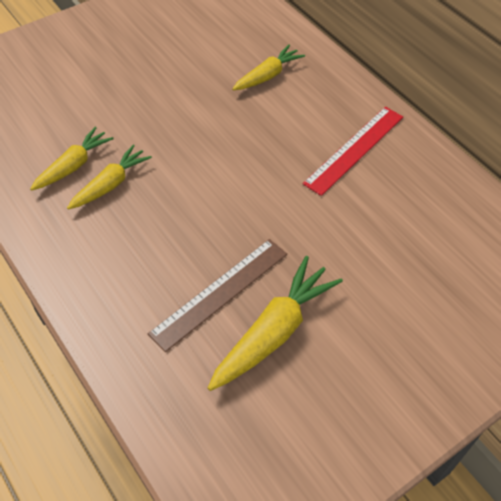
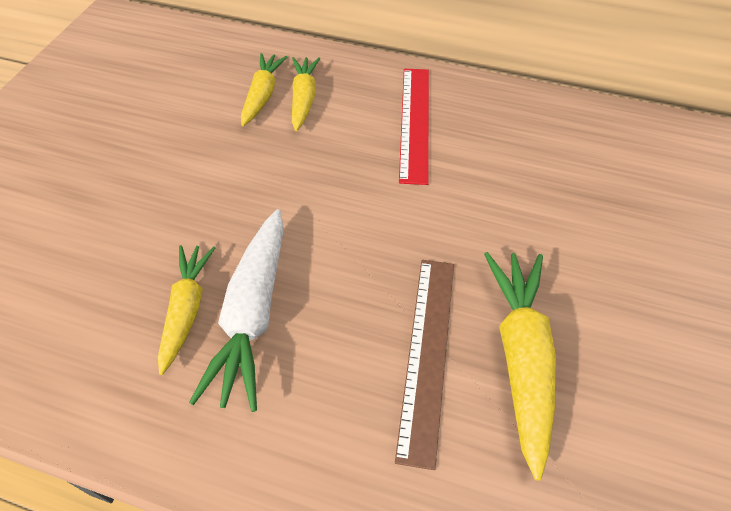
camera: 35 degrees left, 0 degrees up
yellow carrot [30,127,113,191] -> yellow carrot moved to [292,57,320,131]
none -> white carrot [189,209,284,412]

